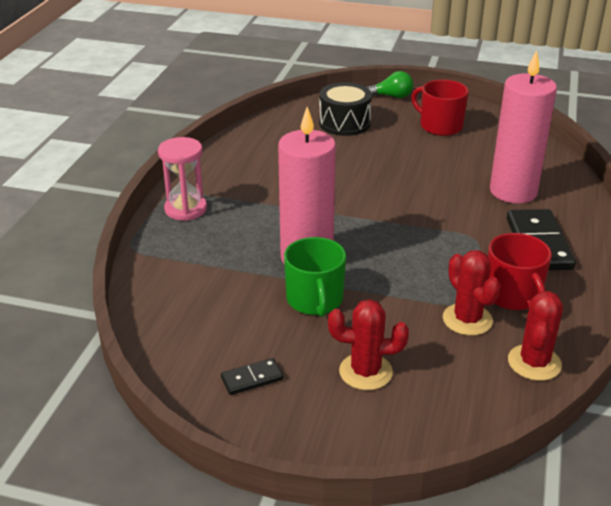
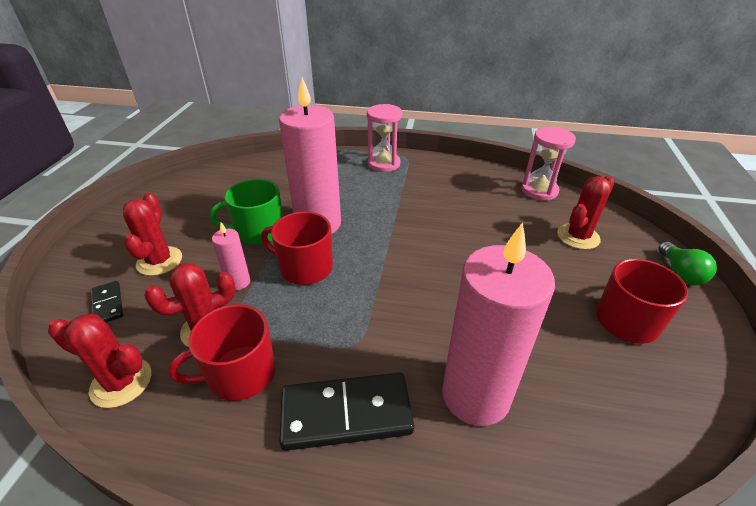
camera: 85 degrees right, 5 degrees up
black domino [221,358,284,395] -> black domino moved to [91,281,123,322]
black drum [319,82,372,136] -> red cactus [557,176,614,250]
none -> pink candle [212,223,250,290]
none -> red mug [261,212,333,285]
none -> pink hourglass [521,127,576,201]

